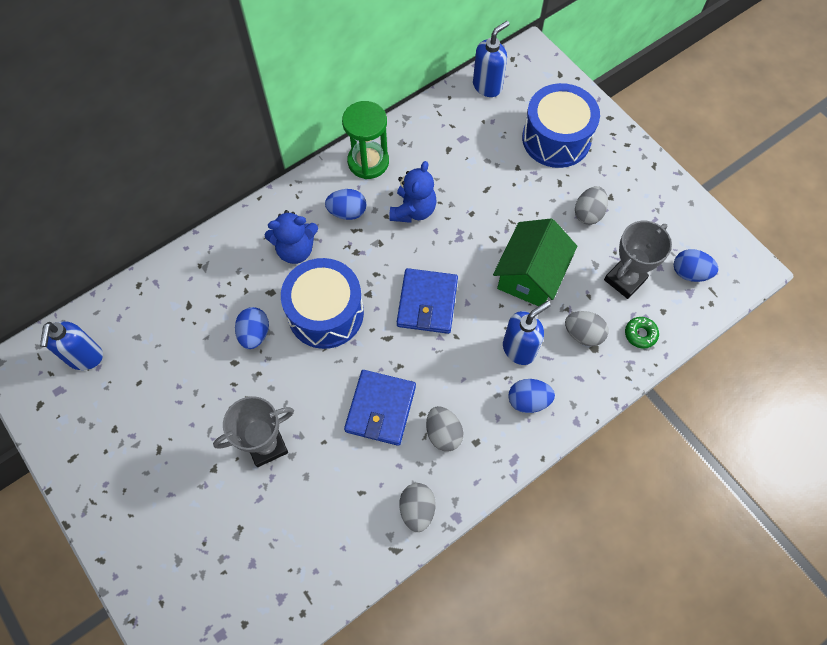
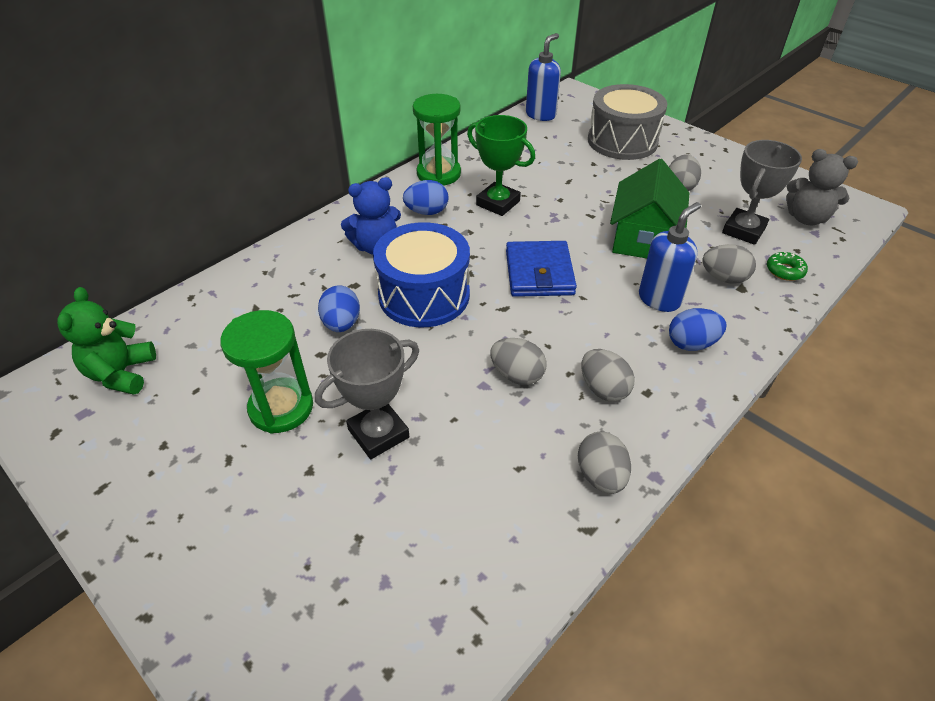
camera: 10 degrees left, 20 degrees down
blue soap dispenser [40,321,103,370] -> green teddy bear [57,287,156,395]
blue wallet [344,370,416,446] -> grey egg [490,338,547,385]
blue teddy bear [389,161,437,223] -> green trophy [467,115,535,216]
blue drum [522,83,600,168] -> grey drum [588,84,667,160]
blue egg [674,249,718,282] -> grey teddy bear [786,149,858,225]
none -> green hourglass [220,310,313,433]

